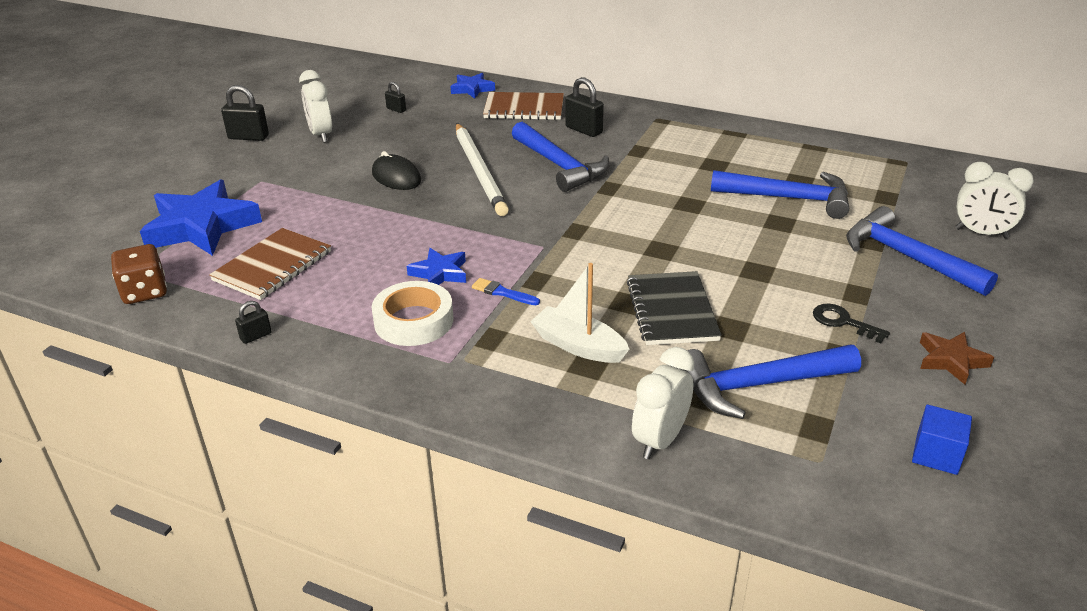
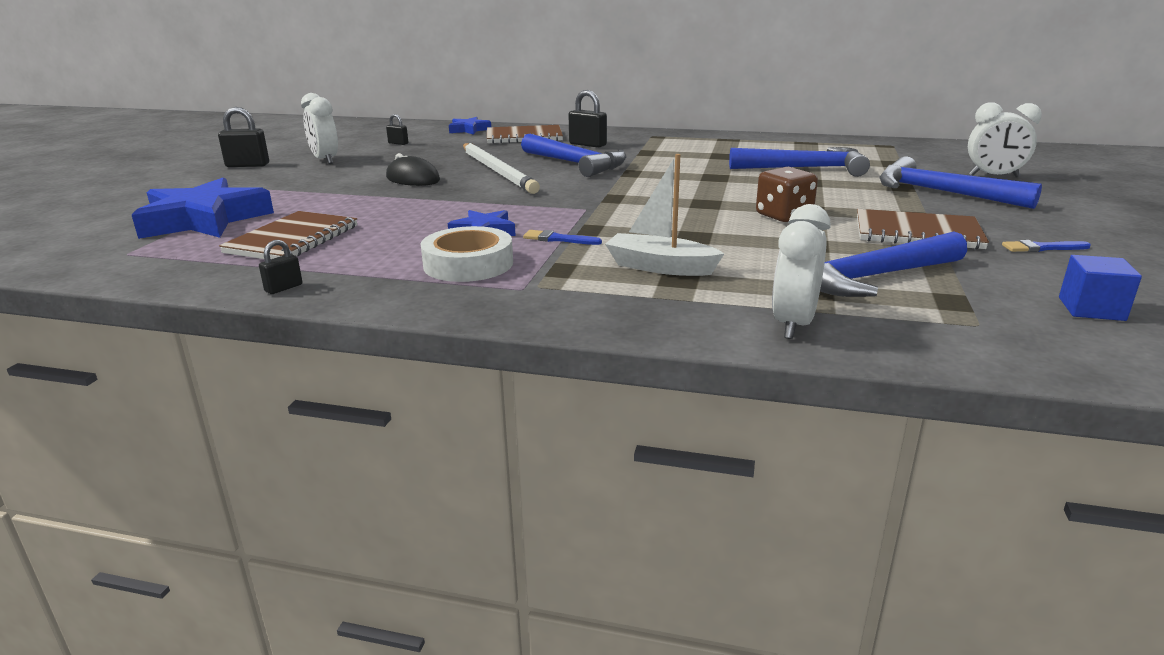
camera: 10 degrees left, 10 degrees down
brown dice [111,244,167,304] -> brown dice moved to [756,167,818,222]
black notebook [627,271,722,345] -> none
black key [813,304,890,343] -> brown notebook [857,209,989,250]
brown star [920,332,994,384] -> blue brush [1002,240,1091,252]

